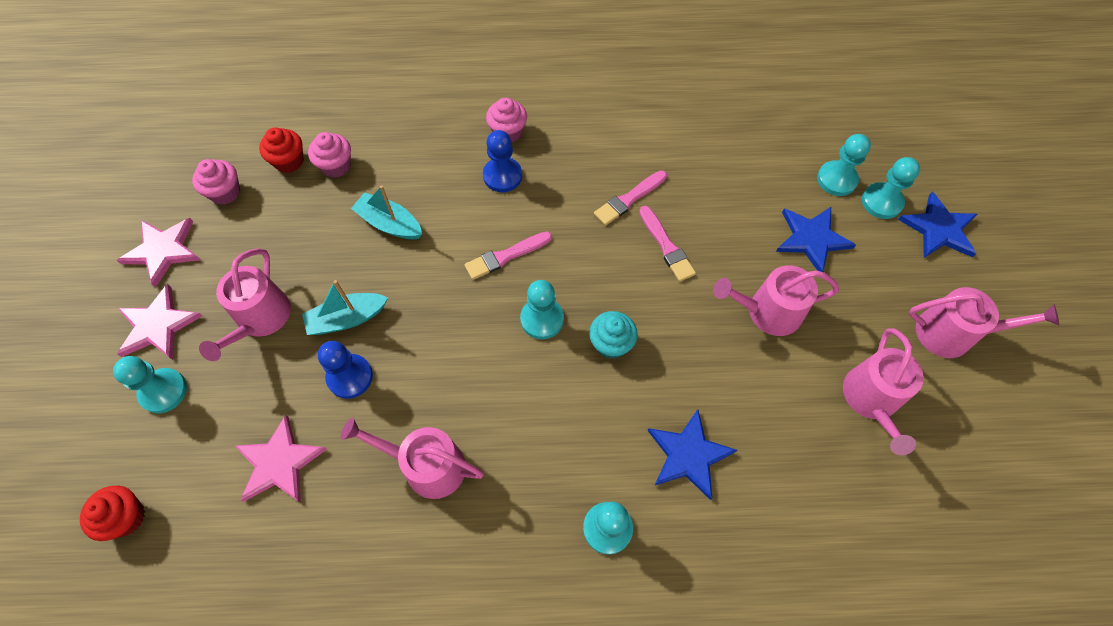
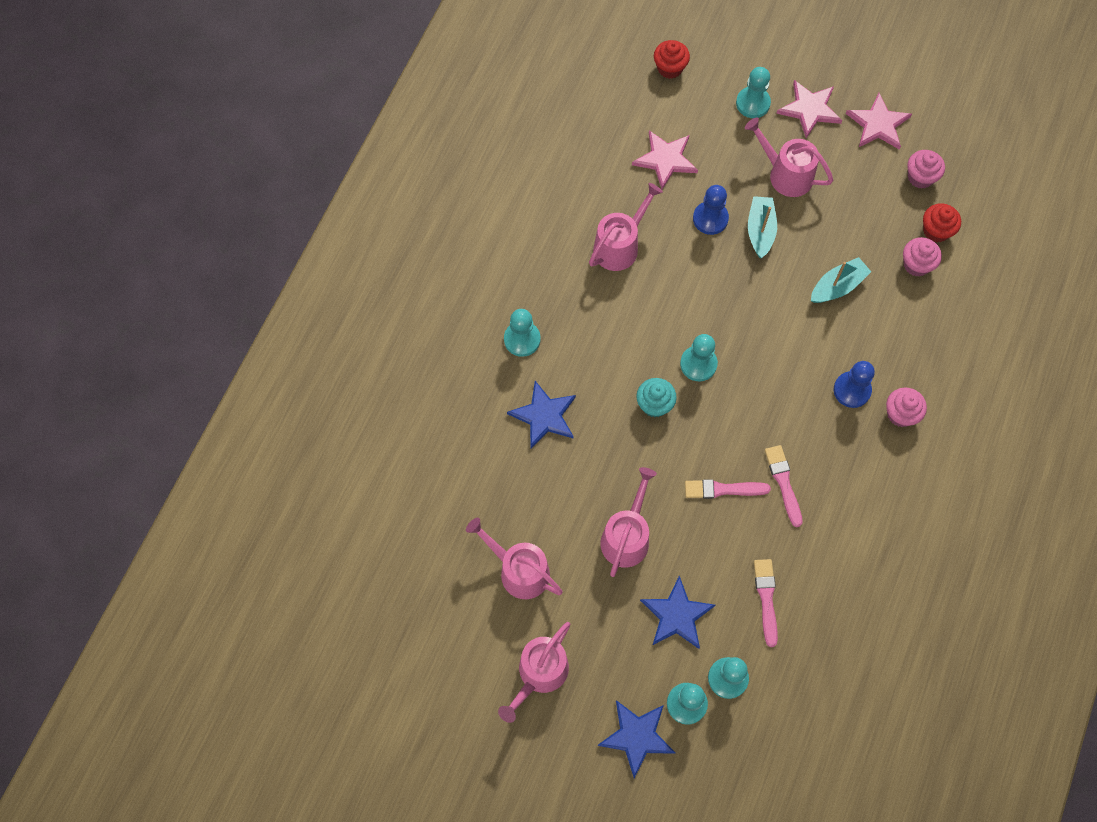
camera: 115 degrees right, 5 degrees up
pink brush [465,232,552,280] -> pink brush moved to [754,559,778,647]

